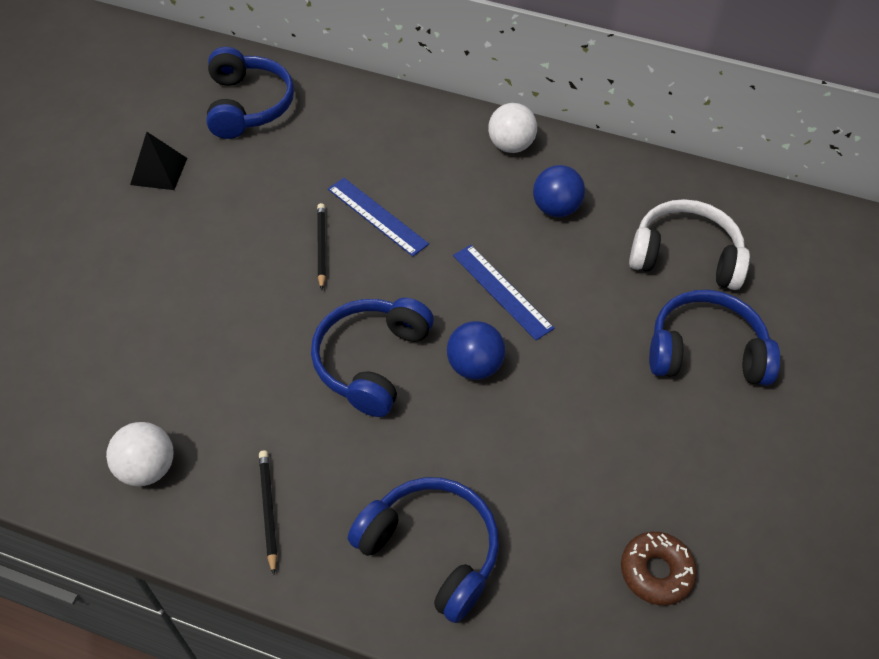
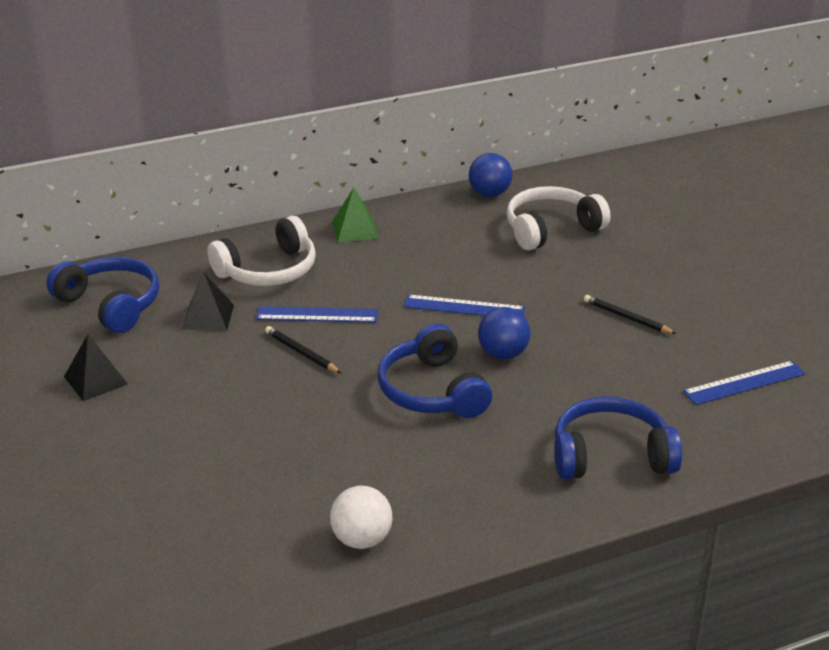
camera: 40 degrees left, 20 degrees down
black pencil [259,450,277,575] -> black pencil moved to [584,295,676,334]
white ball [488,103,537,153] -> green pyramid [332,188,378,242]
blue ball [533,165,585,217] -> blue ball moved to [469,153,513,197]
brown donut [621,532,697,605] -> blue ruler [683,361,806,405]
blue headphones [649,290,780,385] -> none
none -> black pyramid [182,272,234,331]
none -> white headphones [207,216,316,286]

